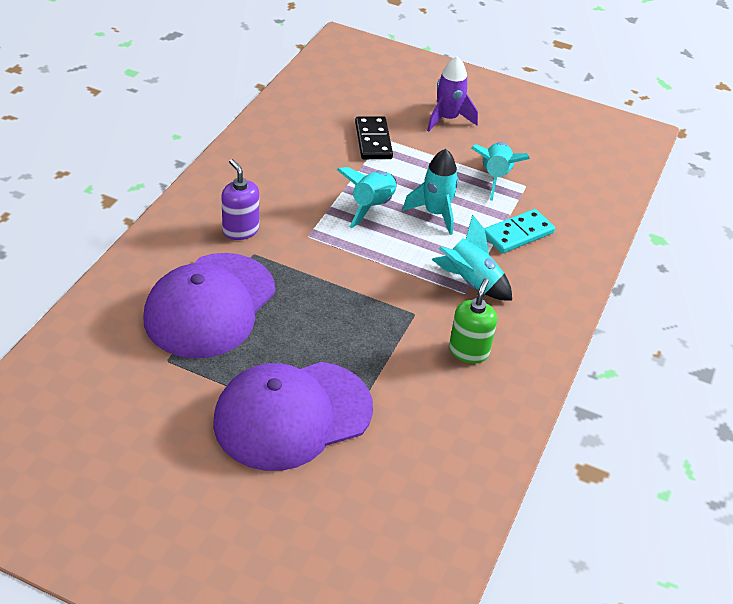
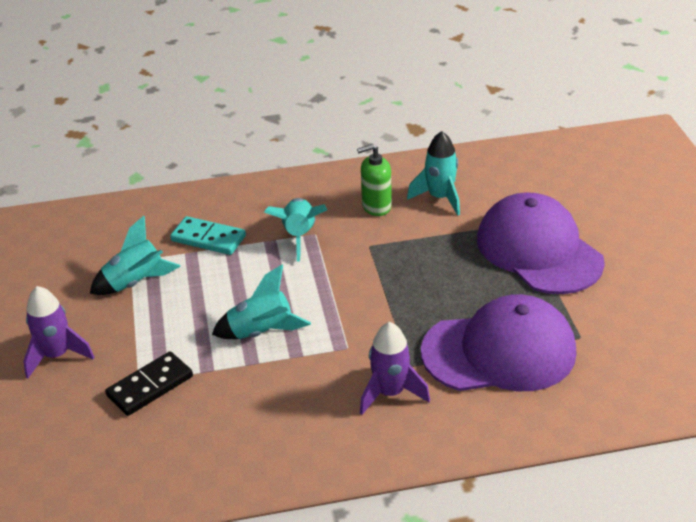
camera: 120 degrees left, 5 degrees down
purple cap [213,362,373,471] -> purple cap turned 150 degrees counterclockwise [477,192,605,294]
purple soap dispenser [221,159,259,240] -> purple rocket [360,322,430,415]
turquoise rocket [402,149,459,235] -> turquoise rocket moved to [407,131,460,215]

